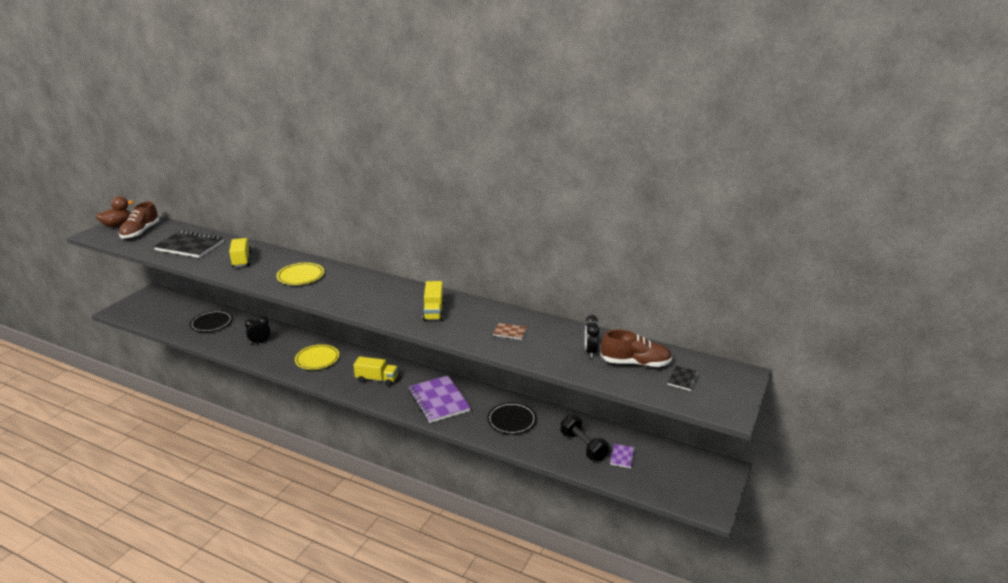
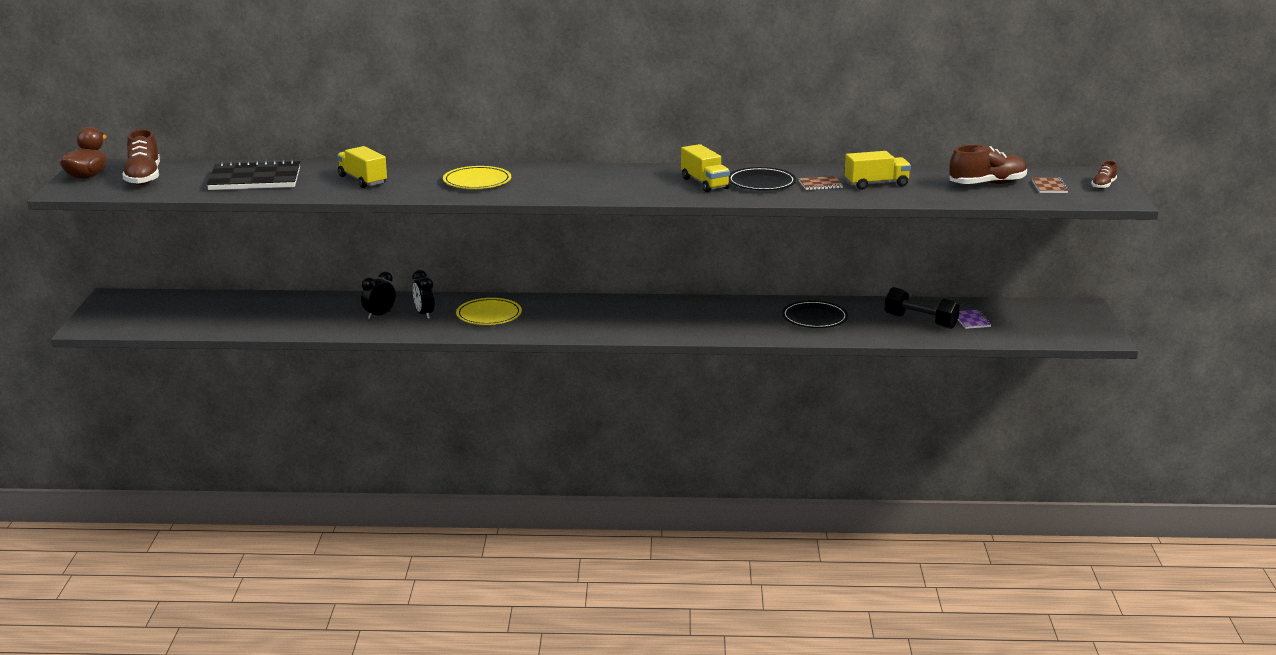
camera: 25 degrees left, 5 degrees down
black plate [190,310,232,332] -> black plate moved to [729,167,796,190]
yellow truck [354,356,398,386] -> yellow truck moved to [845,151,911,190]
purple notebook [409,376,471,423] -> none
black clock [585,315,600,358] -> black clock moved to [413,270,435,319]
black notebook [667,366,699,391] -> brown notebook [1032,178,1069,193]
none -> brown shoe [1091,161,1117,189]

